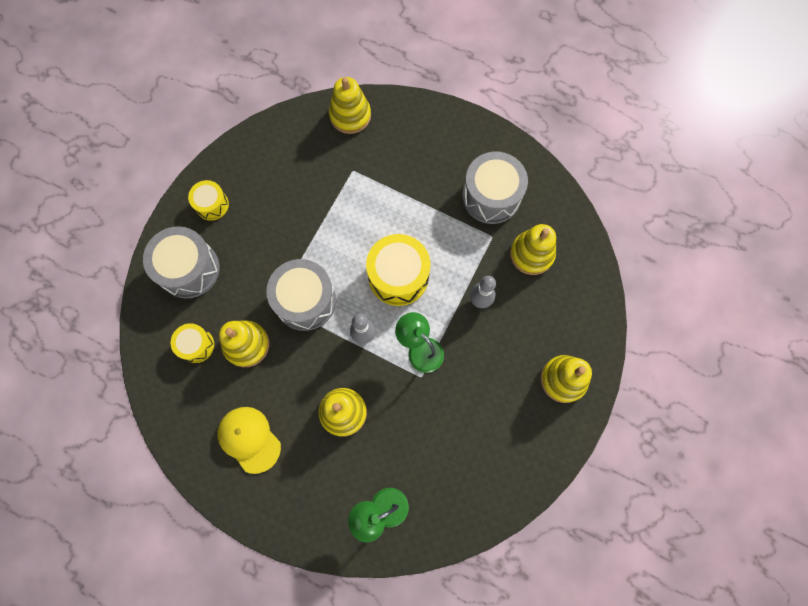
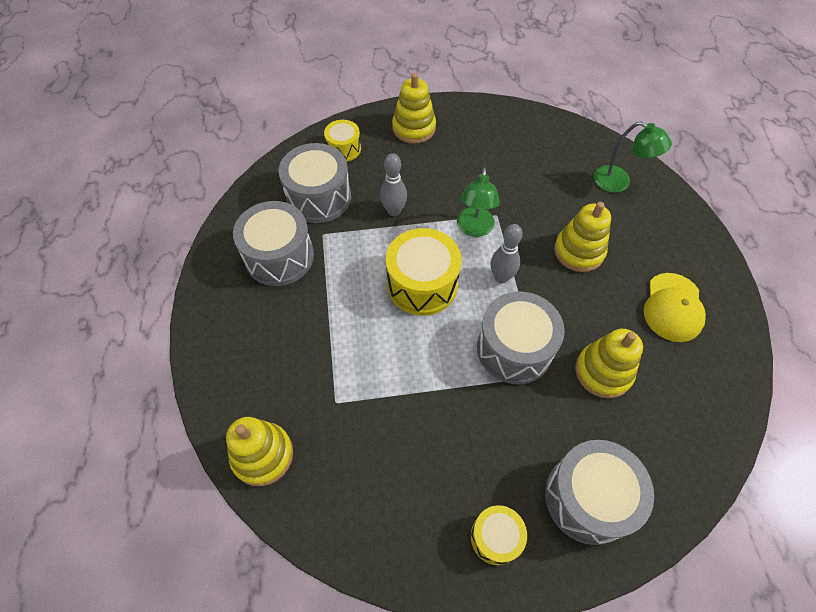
camera: 125 degrees left, 15 degrees down
yellow drum [171,323,214,363] -> yellow drum moved to [324,120,361,162]
yellow stacking toy [510,224,556,275] -> grey drum [278,143,351,223]

